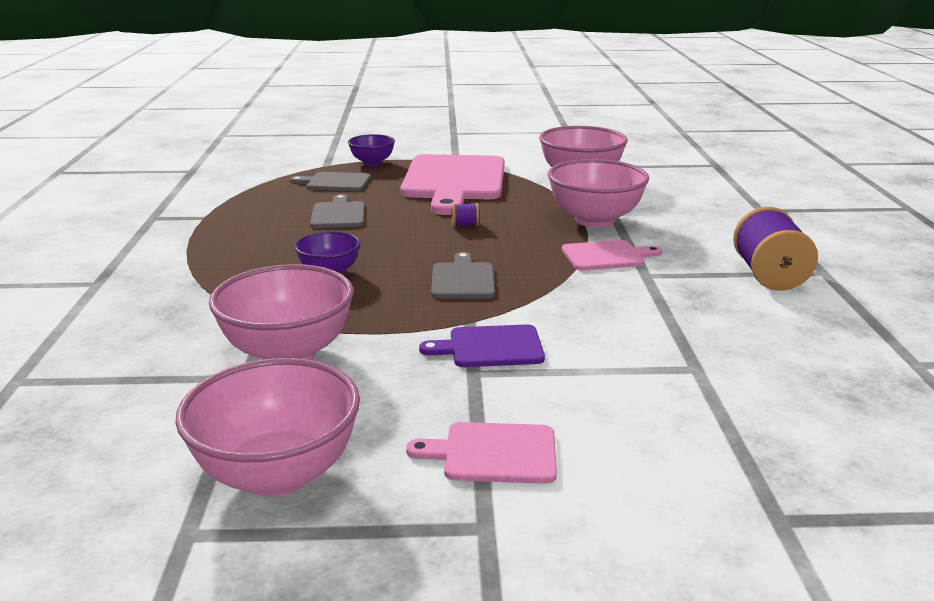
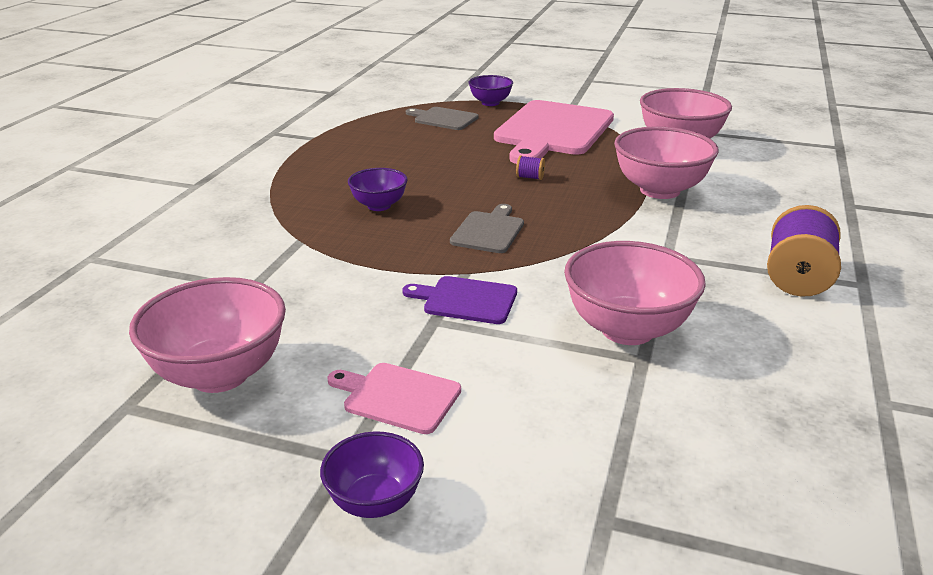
camera: 20 degrees right, 5 degrees up
pink bowl [209,264,354,360] -> pink bowl moved to [564,241,706,345]
grey cutting board [310,194,365,228] -> none
pink cutting board [562,240,662,271] -> none
none -> purple bowl [320,431,424,518]

